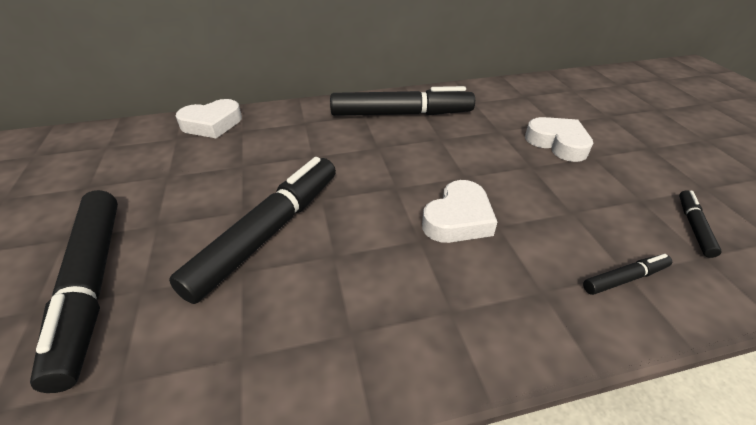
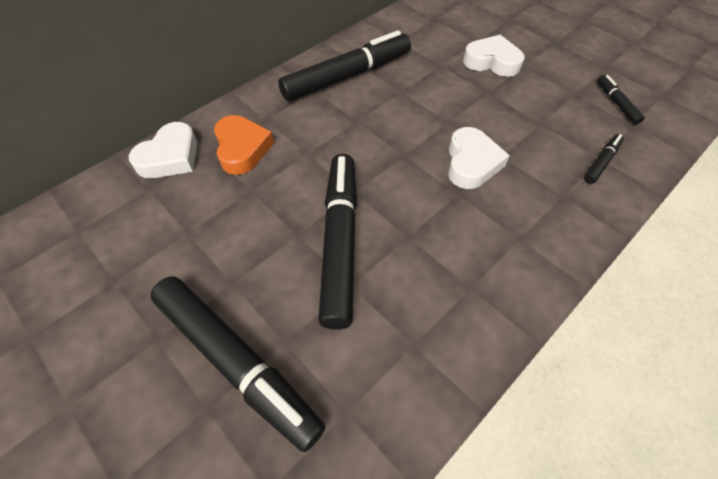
camera: 30 degrees left, 15 degrees up
none -> orange heart [214,115,274,175]

